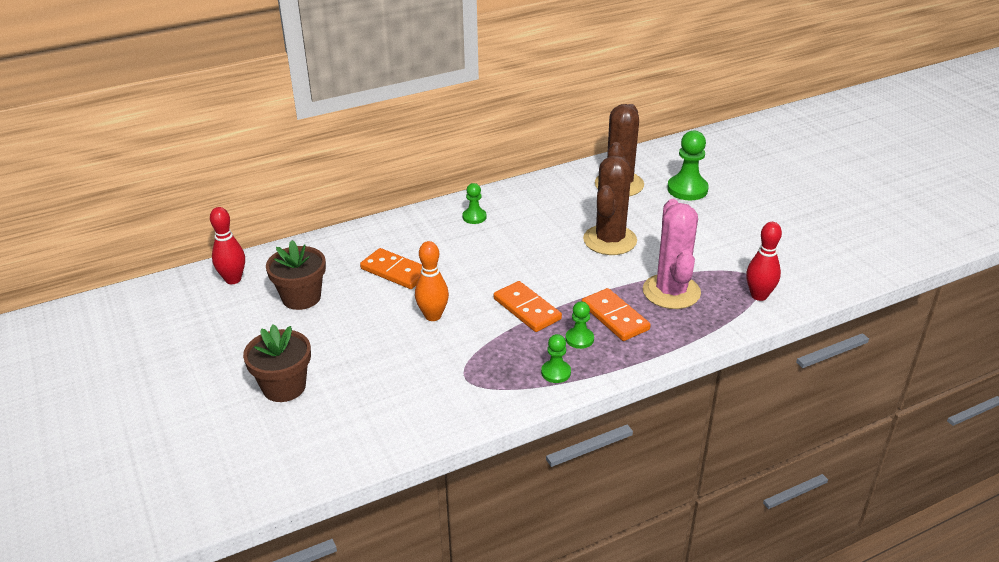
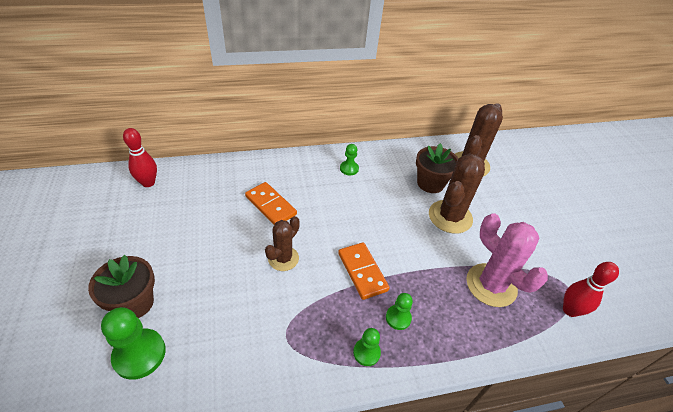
camera: 10 degrees right, 10 degrees up
brown flower pot [266,240,326,310] -> brown flower pot moved to [416,143,458,193]
orange bowling pin [415,241,449,321] -> brown cactus [265,216,300,271]
orange domino [582,288,651,341] -> none
pink cactus [643,199,701,309] -> pink cactus turned 45 degrees counterclockwise [466,213,548,307]
green pawn [667,130,709,200] -> green pawn moved to [101,307,166,380]

